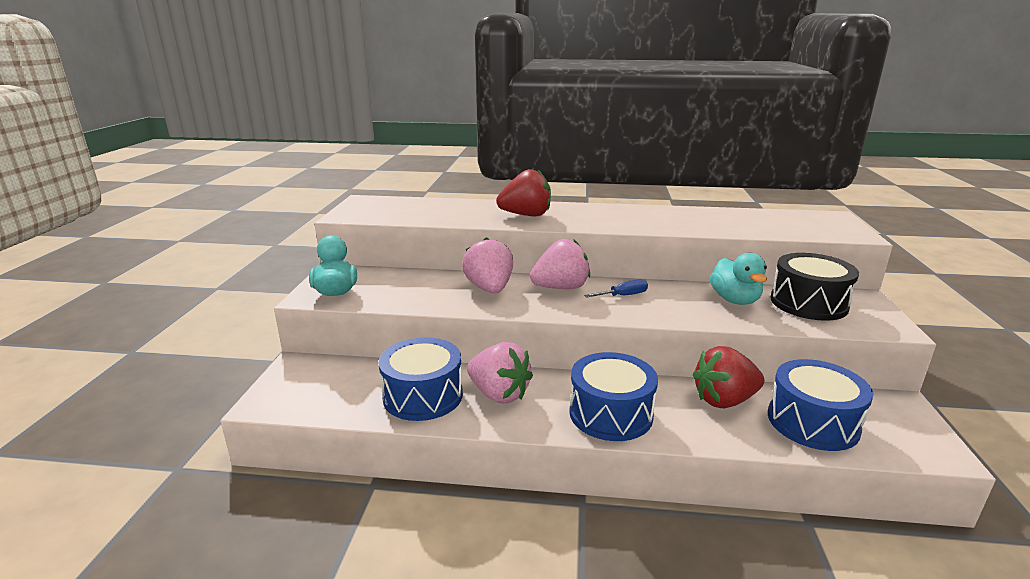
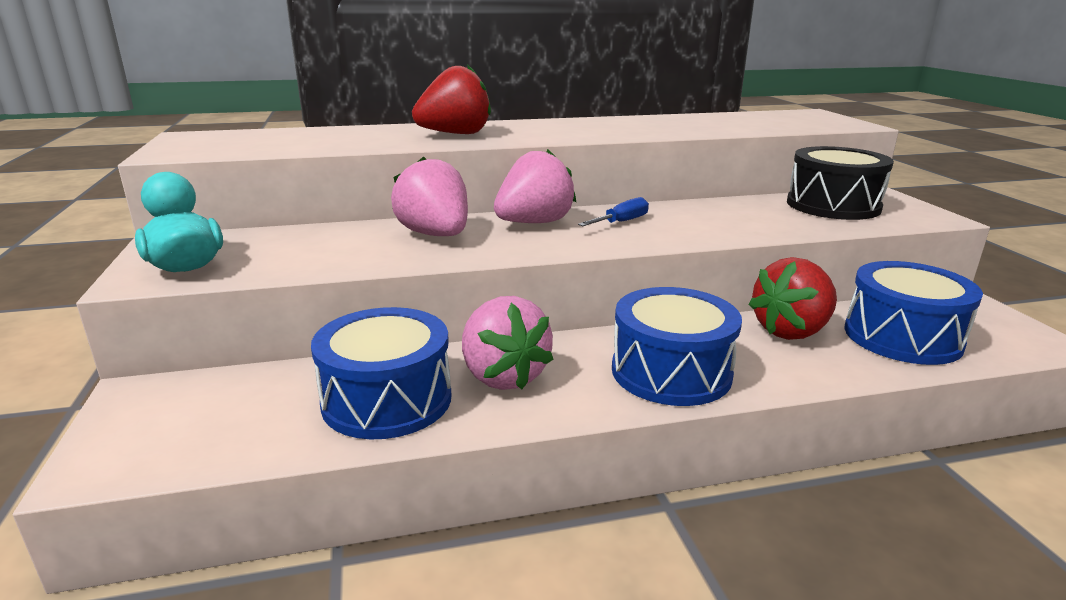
camera: 20 degrees left, 0 degrees up
pink strawberry [467,342,533,403] -> pink strawberry turned 45 degrees clockwise [462,296,554,390]
turquoise duck [710,253,767,305] -> none

